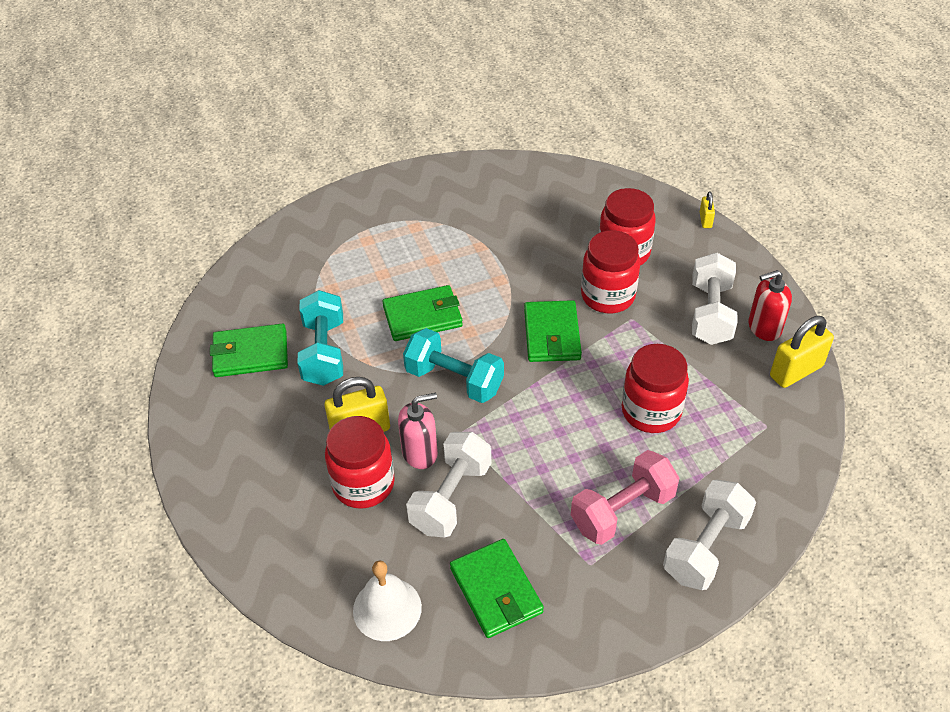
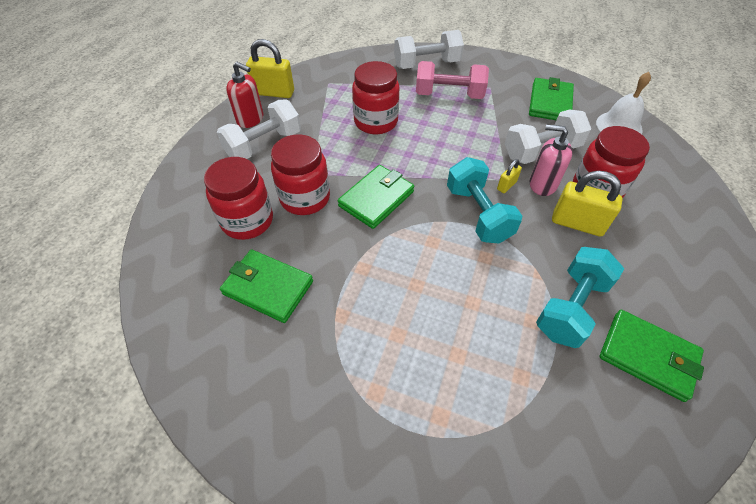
camera: 140 degrees left, 5 degrees up
green wallet [382,285,463,341] -> green wallet moved to [220,249,313,323]
yellow padlock [700,192,715,228] -> yellow padlock moved to [497,159,522,193]

